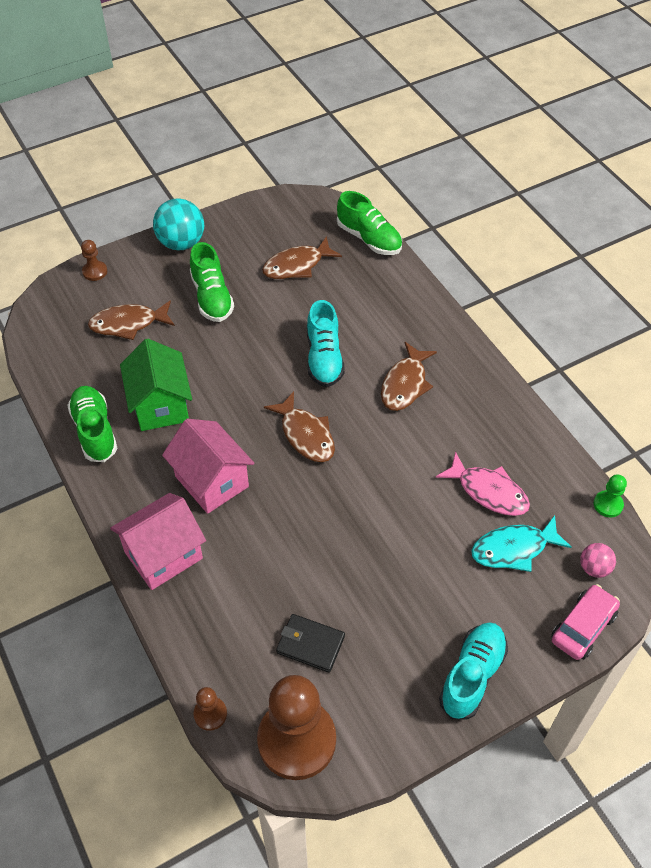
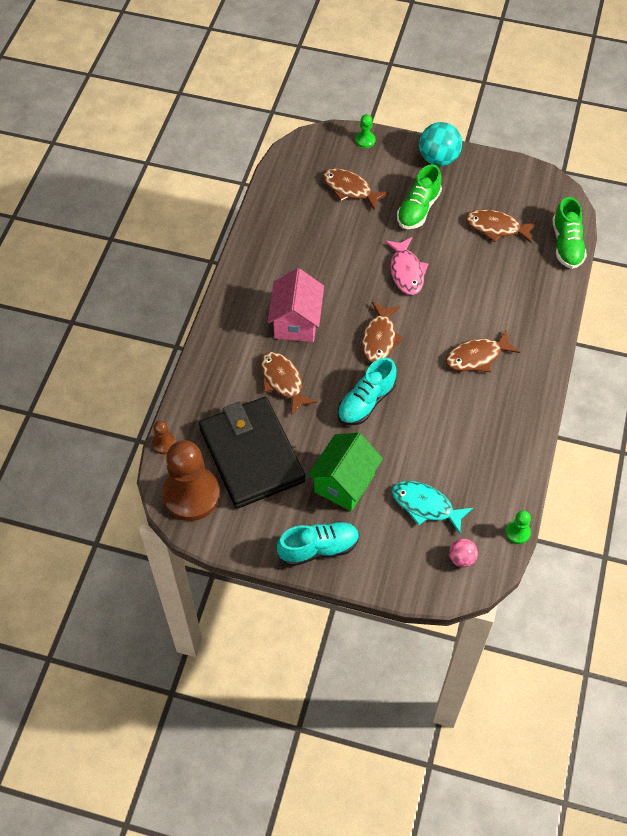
camera: 45 degrees right, 5 degrees up
green shoe [67,386,117,462] -> none
brown pawn [81,240,107,281] -> green pawn [355,114,376,148]
pink house [110,493,206,590] -> none
green house [120,339,192,431] -> green house moved to [307,433,383,511]
black wallet [276,614,345,673] -> black wallet [199,397,305,508], size x2.33
turquoise shoe [307,300,345,387] -> turquoise shoe moved to [338,358,396,425]
pink fish [436,451,530,516] -> pink fish moved to [385,237,428,295]
pink car [551,584,620,660] -> none
none -> brown fish [261,352,317,416]

